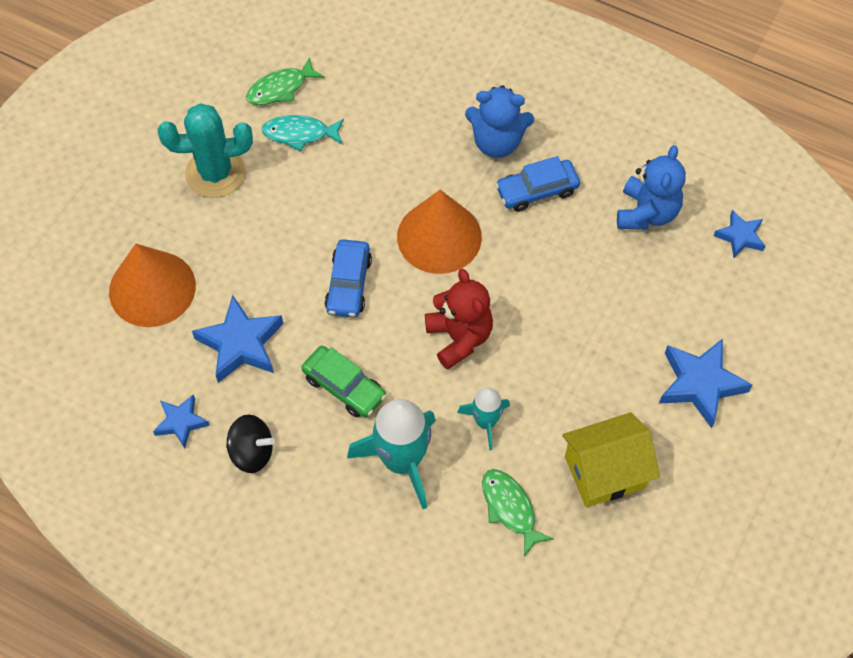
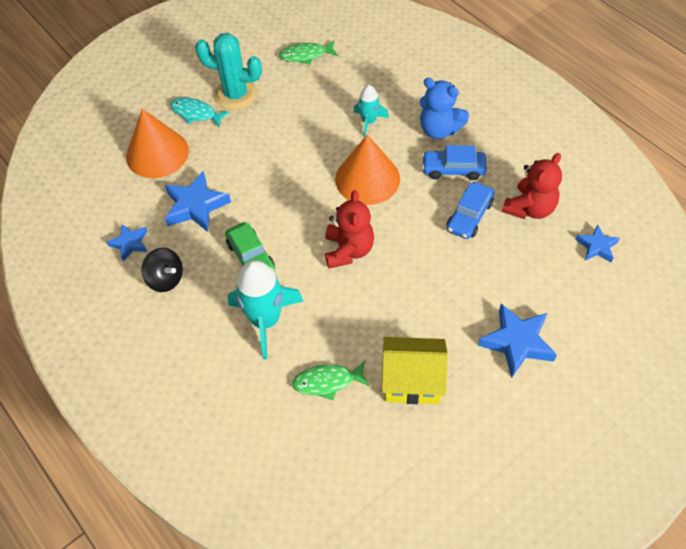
camera: 25 degrees right, 5 degrees down
turquoise fish [262,115,344,151] -> turquoise fish moved to [170,97,230,127]
blue car [325,239,372,318] -> blue car moved to [447,182,494,239]
turquoise rocket [457,388,510,451] -> turquoise rocket moved to [354,85,389,137]
green fish [482,469,554,557] -> green fish turned 90 degrees counterclockwise [292,361,370,400]
blue teddy bear [617,145,686,230] -> red teddy bear [502,153,562,219]

